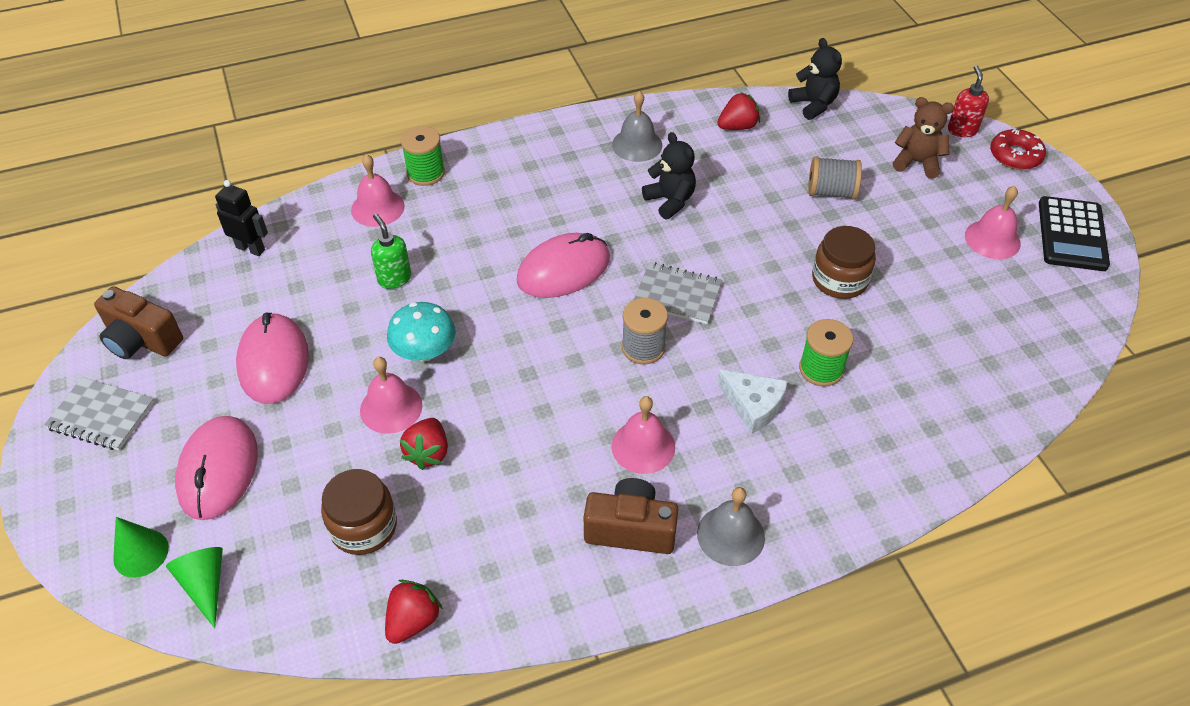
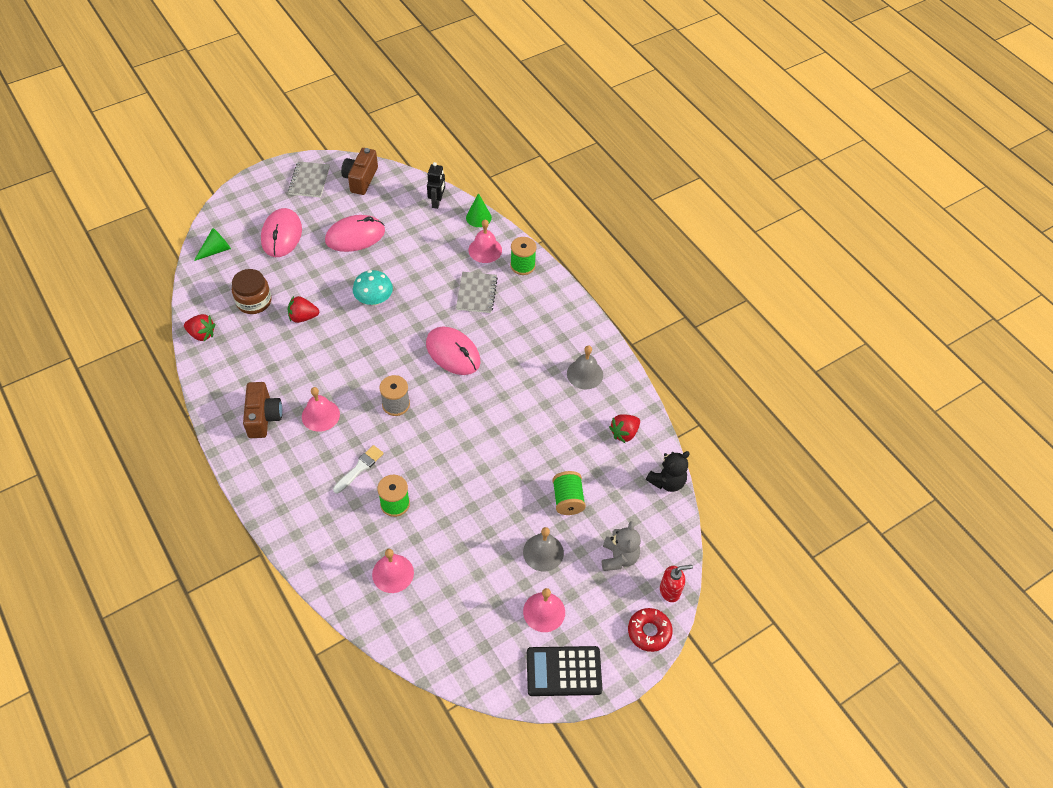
camera: 75 degrees right, 5 degrees up
green cone [113,517,169,578] -> green cone moved to [466,193,492,227]
pink mouse [175,416,258,520] -> pink mouse turned 75 degrees counterclockwise [261,208,302,257]
pink bell [360,357,423,434] -> pink bell moved to [372,549,414,593]
green soap dispenser [371,213,411,289] -> none
grey notebook [634,262,723,324] -> grey notebook moved to [456,272,498,313]
black teddy bear [642,132,696,219] -> none
grey bell [697,487,765,566] -> grey bell moved to [523,527,564,572]
white cheese [717,369,788,434] -> white brush [333,445,384,493]
red strawberry [718,92,760,130] -> red strawberry turned 90 degrees clockwise [609,415,640,443]
grey spool [808,156,862,199] -> green spool [553,471,586,515]
brown jar [812,226,876,299] -> none
brown teddy bear [893,97,954,179] -> grey teddy bear [602,521,641,571]

